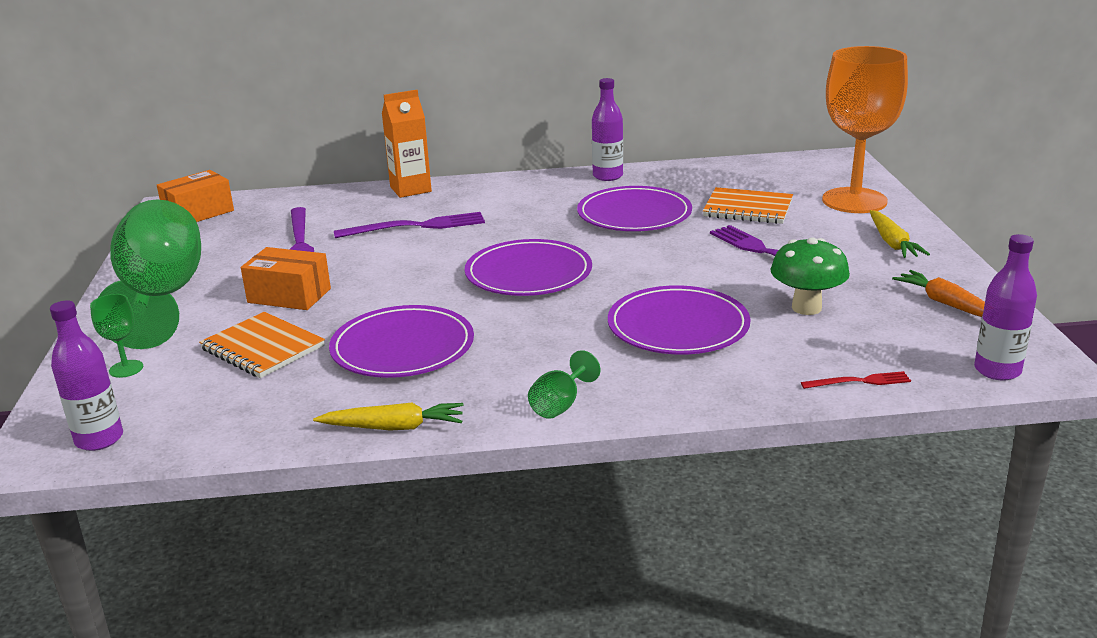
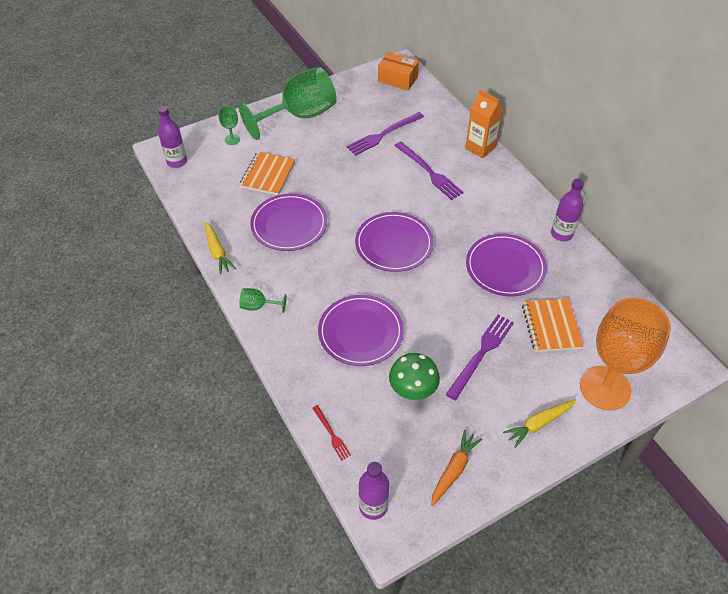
camera: 65 degrees right, 25 degrees up
orange box [241,247,331,310] -> none

